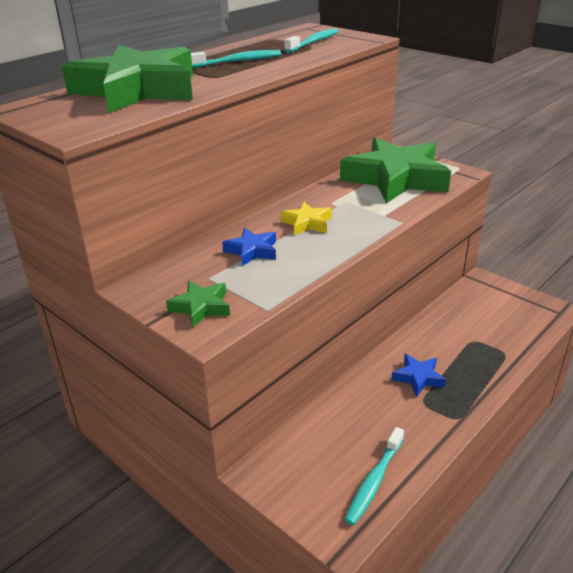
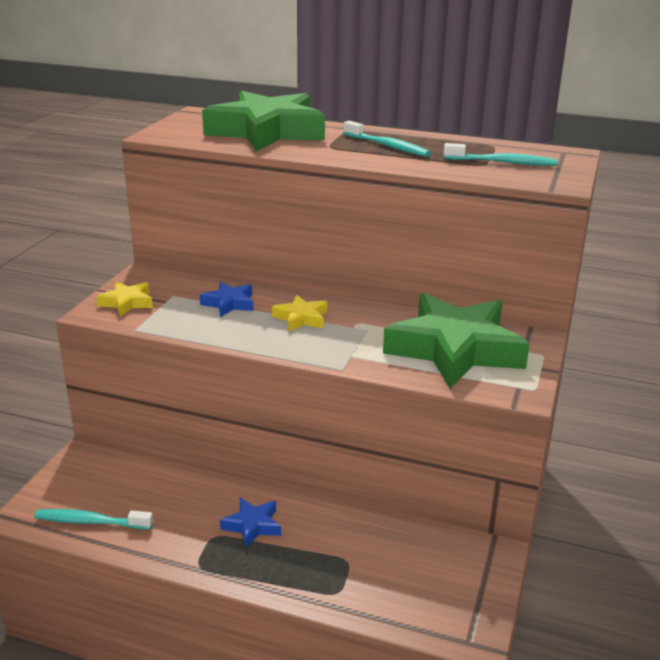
camera: 65 degrees right, 5 degrees down
green star [166,281,230,327] -> yellow star [96,282,153,317]

